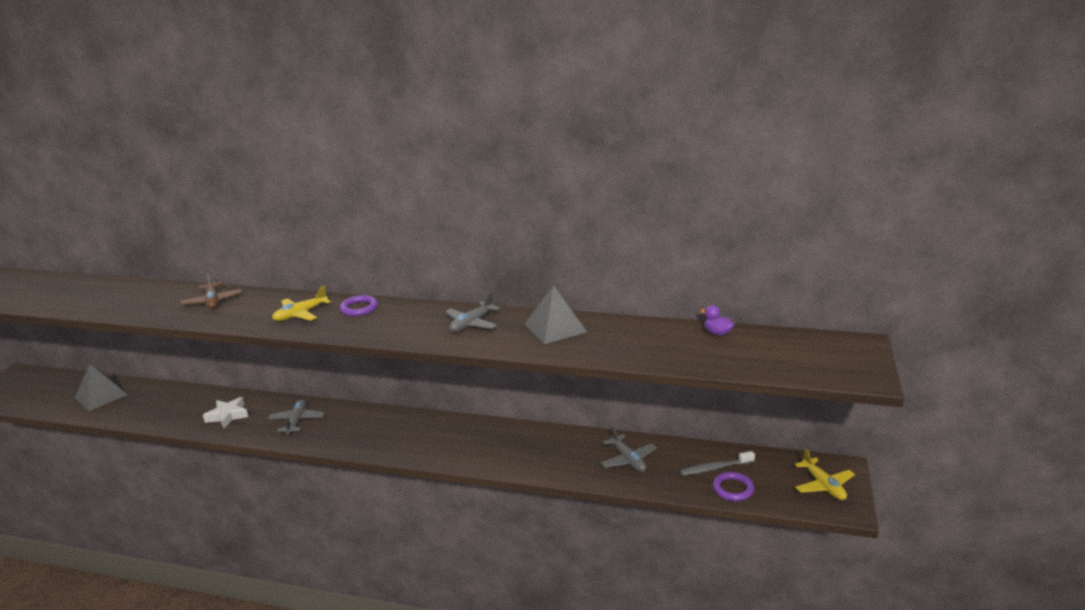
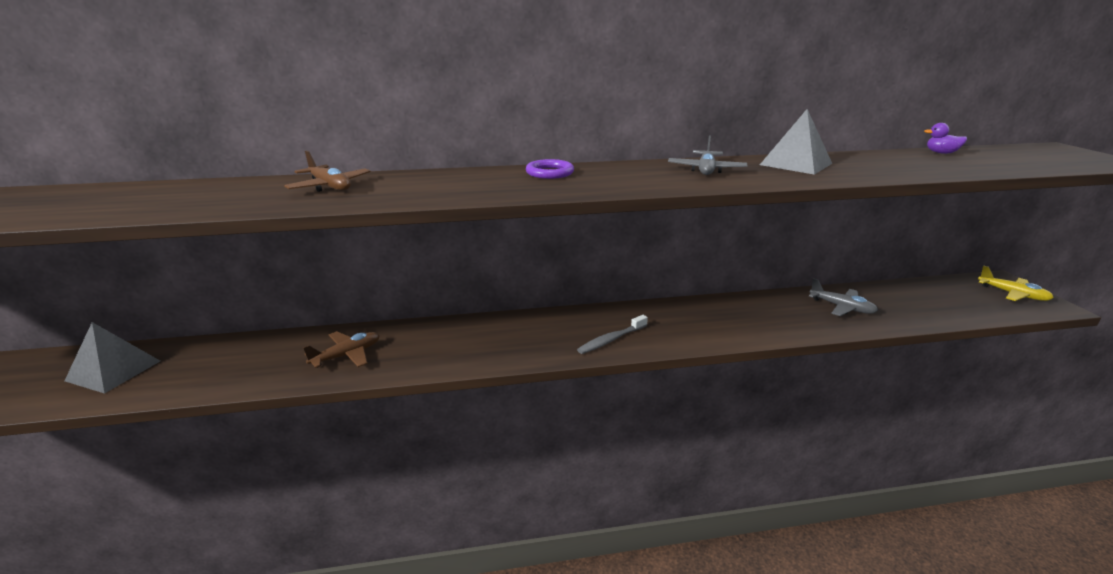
camera: 25 degrees left, 0 degrees up
white star [203,397,248,428] -> brown plane [303,331,380,368]
grey plane [268,399,325,435] -> none
yellow plane [272,285,331,321] -> none
grey toothbrush [680,451,755,476] -> grey toothbrush moved to [577,315,648,354]
purple ring [713,472,754,501] -> none

